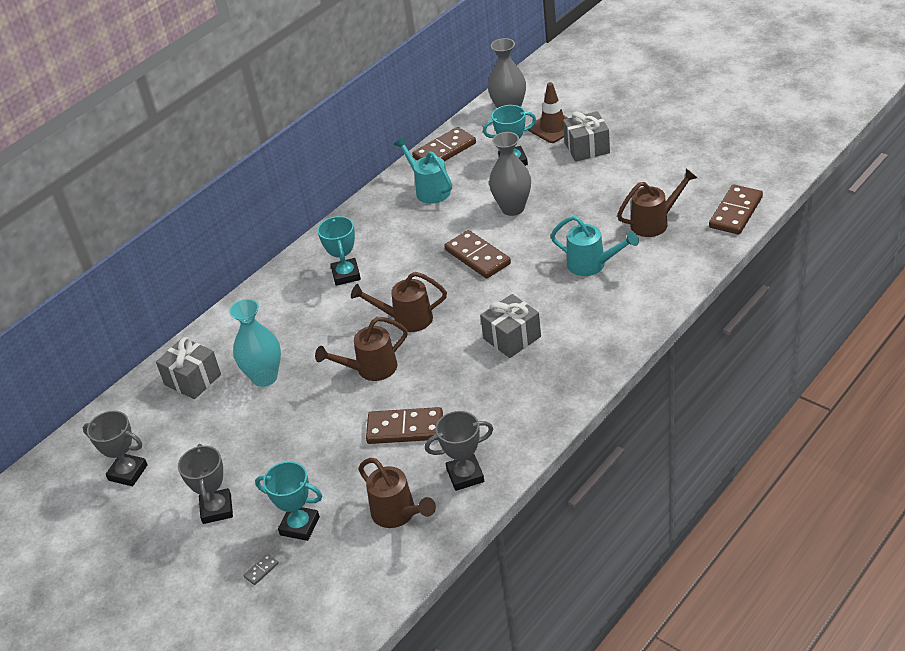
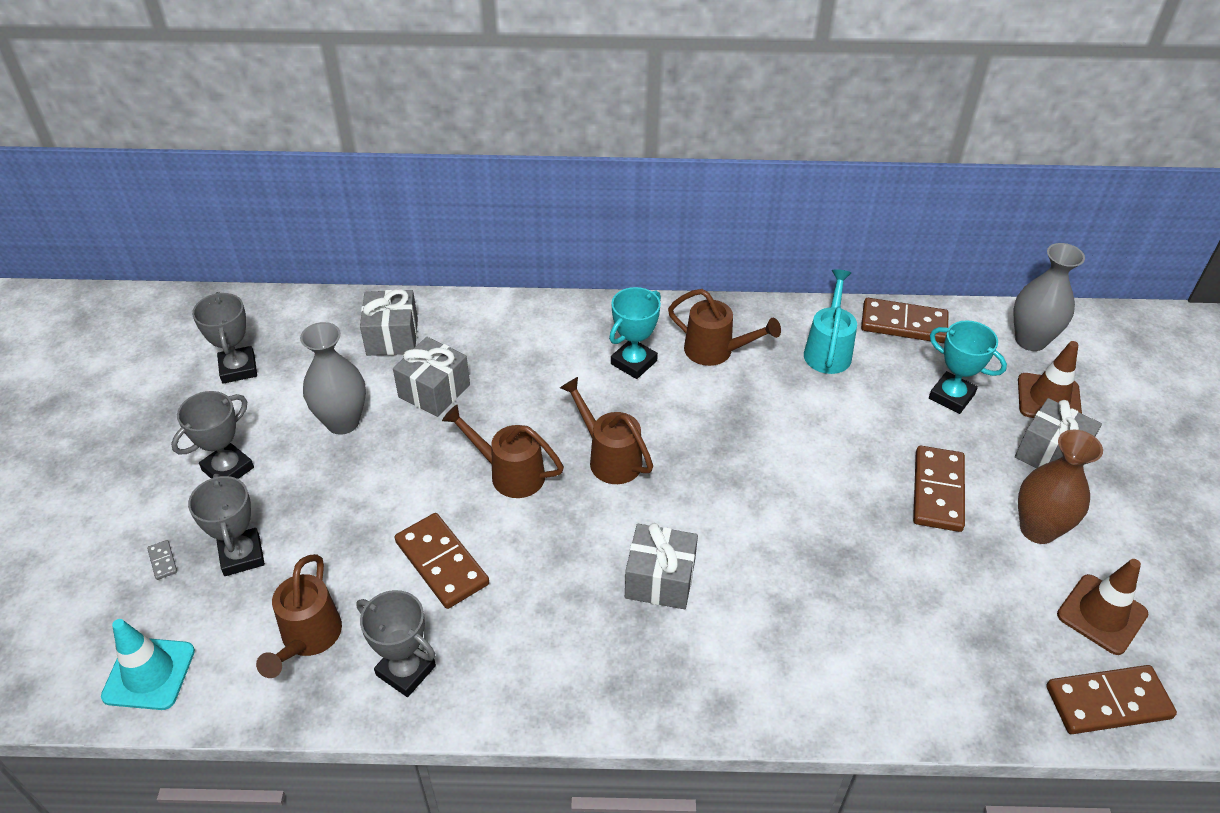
camera: 45 degrees right, 5 degrees up
turquoise vase [229,299,281,387] -> grey gift [393,337,470,417]
grey domino [243,554,279,585] -> grey domino turned 60 degrees clockwise [147,540,177,580]
turquoise trophy [255,461,322,541] -> grey trophy [188,474,265,576]
brown domino [445,230,511,279] -> brown domino moved to [913,446,965,532]
grey vase [489,132,531,216] -> grey vase moved to [300,322,366,435]
turquoise watering can [550,216,639,276] -> none
brown watering can [617,169,697,237] -> brown watering can moved to [668,289,781,366]
none -> turquoise traffic cone [101,619,195,710]
none -> brown vase [1018,430,1103,544]
none -> brown traffic cone [1057,559,1148,655]

